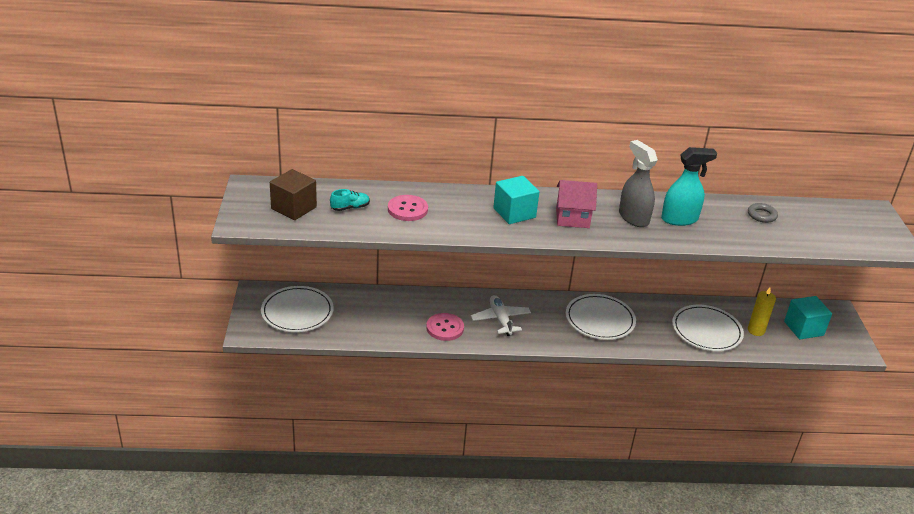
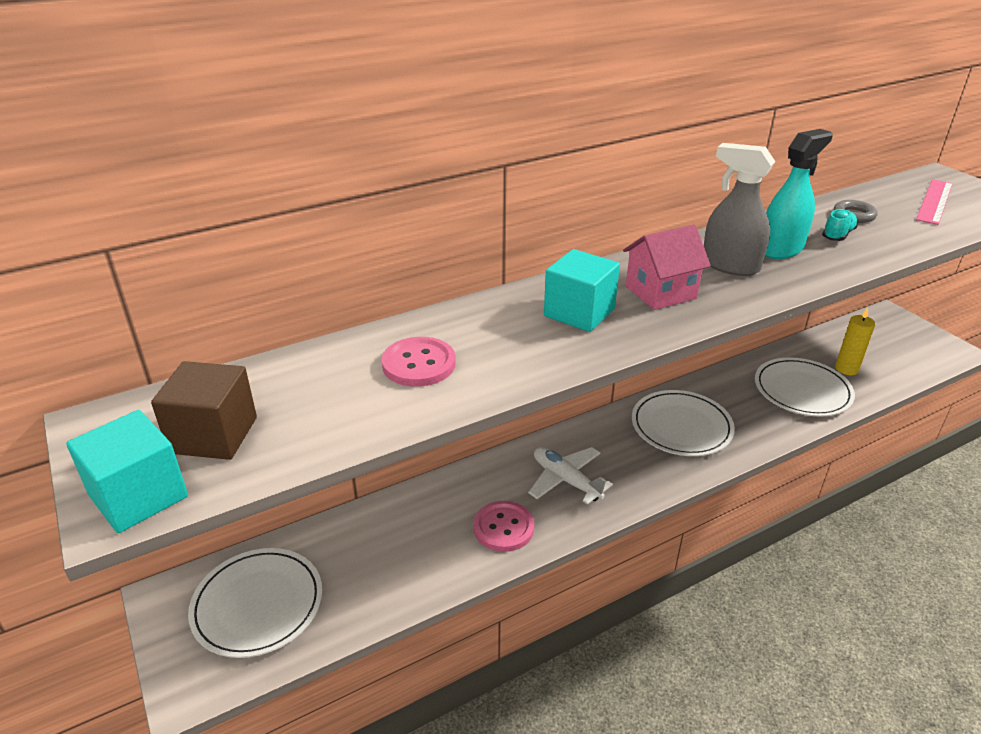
camera: 25 degrees left, 0 degrees up
turquoise shoe [330,189,370,211] -> turquoise shoe moved to [822,209,858,241]
turquoise cube [784,296,832,340] -> turquoise cube moved to [66,410,188,533]
none -> pink ruler [916,179,953,225]

